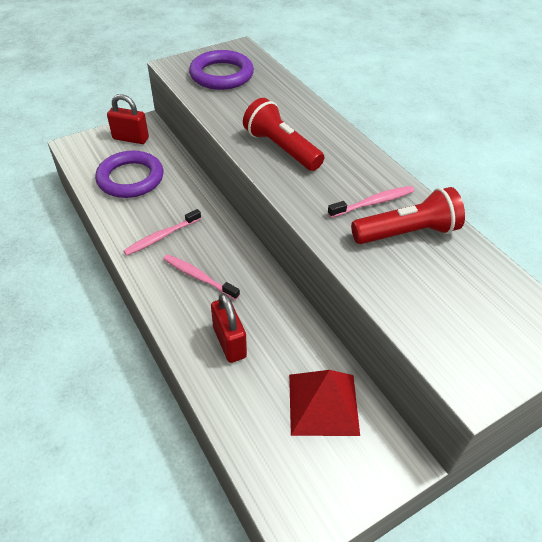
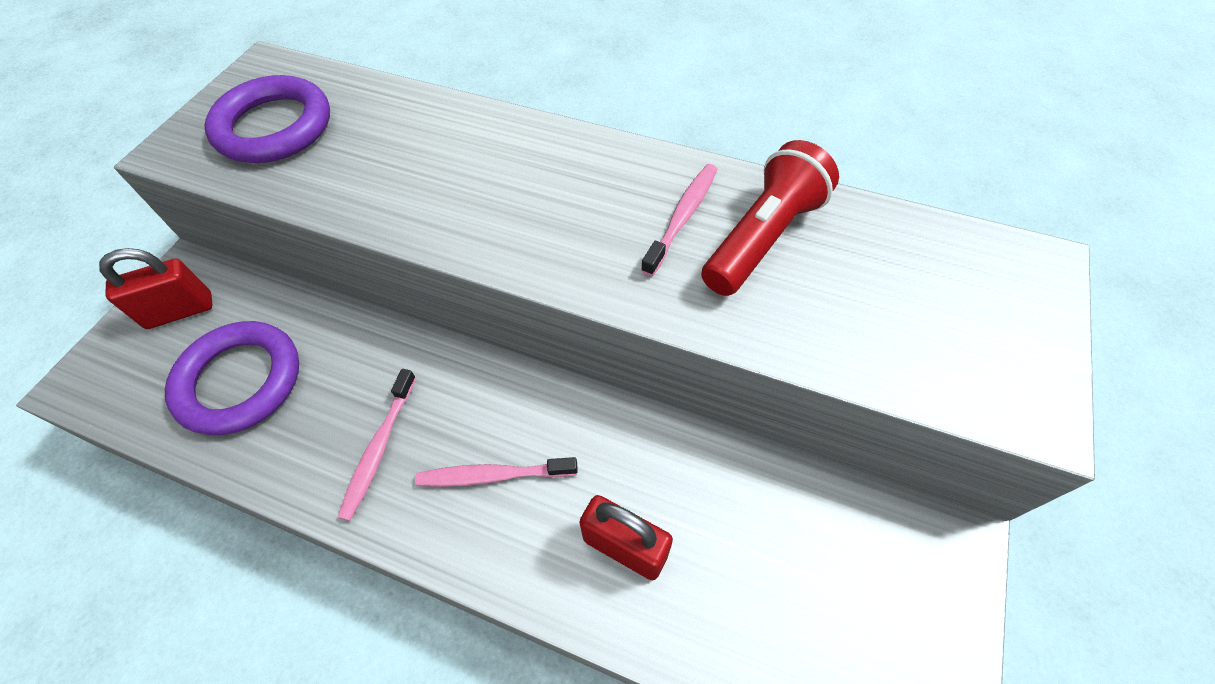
camera: 35 degrees left, 10 degrees up
red flashlight [243,98,324,171] -> none
red pyramid [289,370,360,436] -> none

